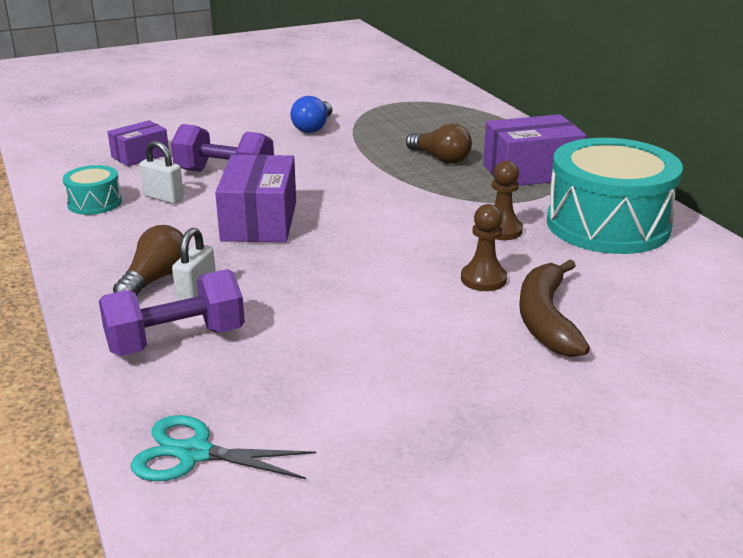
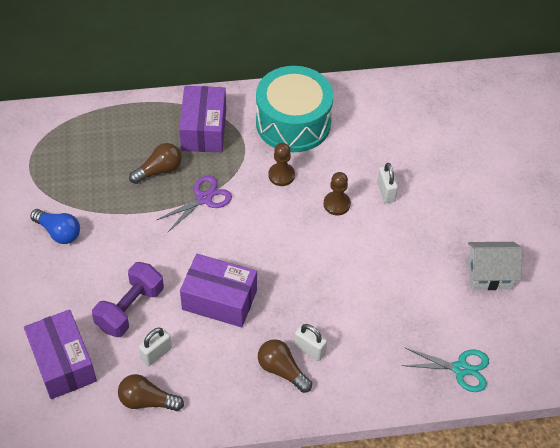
camera: 75 degrees left, 25 degrees up
turquoise drum [63,165,122,215] -> brown light bulb [118,374,184,411]
purple dumbbell [99,269,245,356] -> none
purple box [107,120,169,167] -> purple box [24,309,97,399], size x1.66
turquoise scissors [131,415,316,481] -> turquoise scissors turned 105 degrees counterclockwise [401,347,489,392]
brown banana [519,259,590,357] -> white padlock [377,163,398,203]
none -> purple scissors [157,176,232,232]
none -> white house [467,242,522,290]

